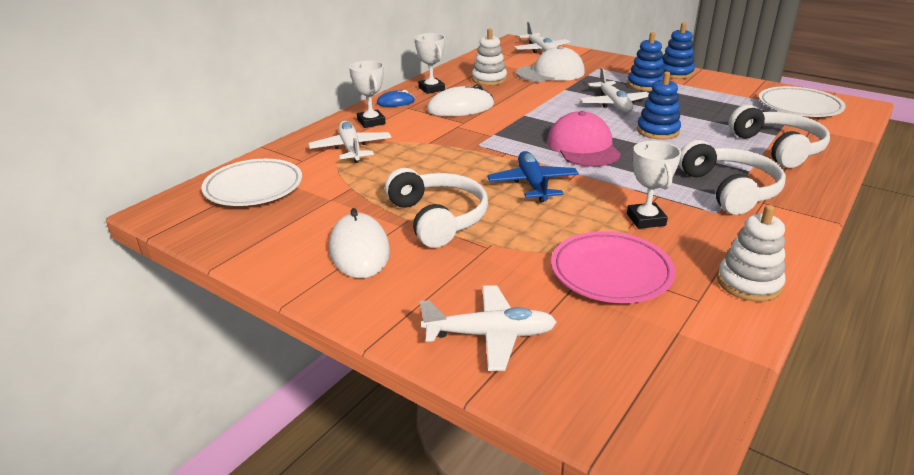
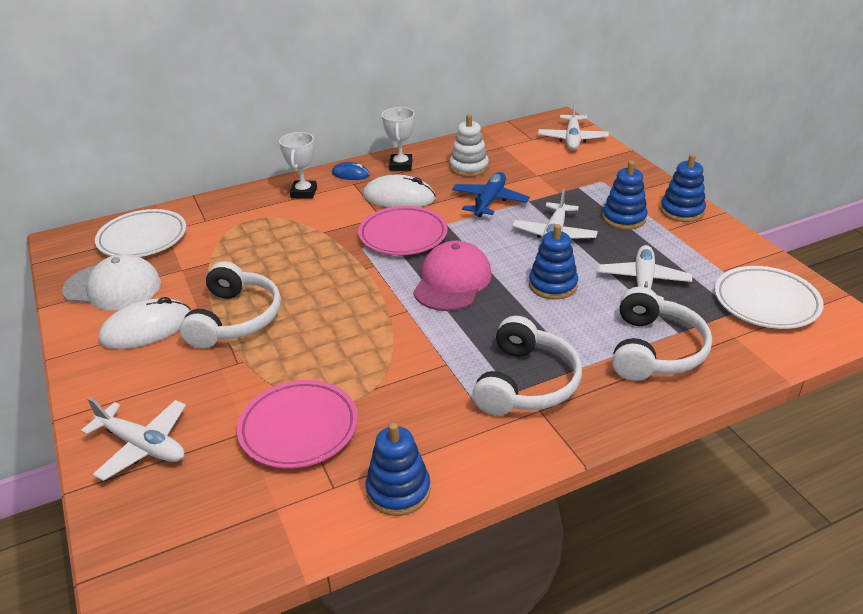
camera: 30 degrees right, 5 degrees up
white plane [308,121,391,163] -> white plane moved to [598,245,692,300]
white mouse [329,208,390,278] -> white mouse turned 45 degrees clockwise [98,297,191,349]
blue plane [487,151,579,202] -> blue plane moved to [452,172,530,217]
white cap [516,46,585,82] -> white cap moved to [62,254,161,310]
white trophy [627,141,681,229] -> none
white stacking toy [717,205,786,302] -> blue stacking toy [365,422,431,516]
none -> pink plate [358,206,448,255]

